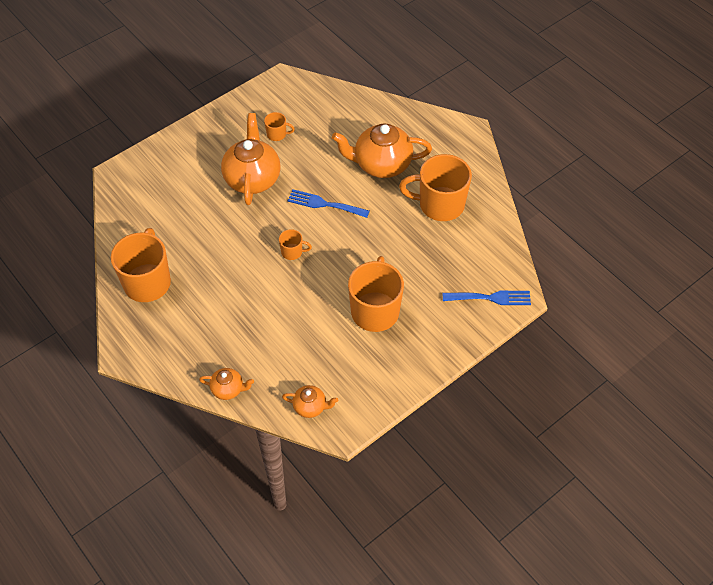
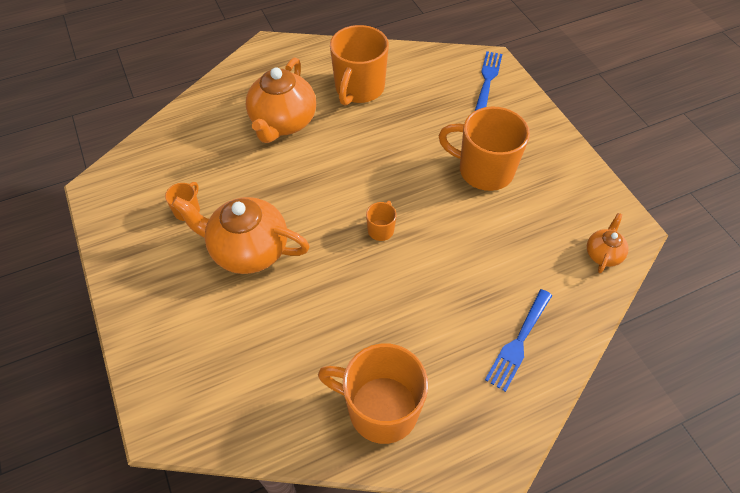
camera: 75 degrees left, 0 degrees up
orange teapot [199,368,254,400] -> none
blue fork [288,189,369,218] -> blue fork moved to [485,289,552,392]

